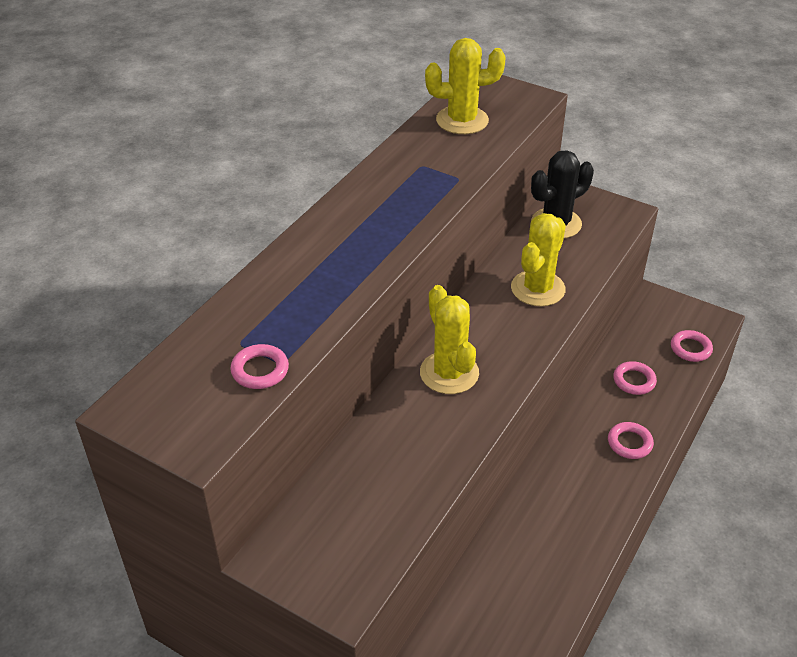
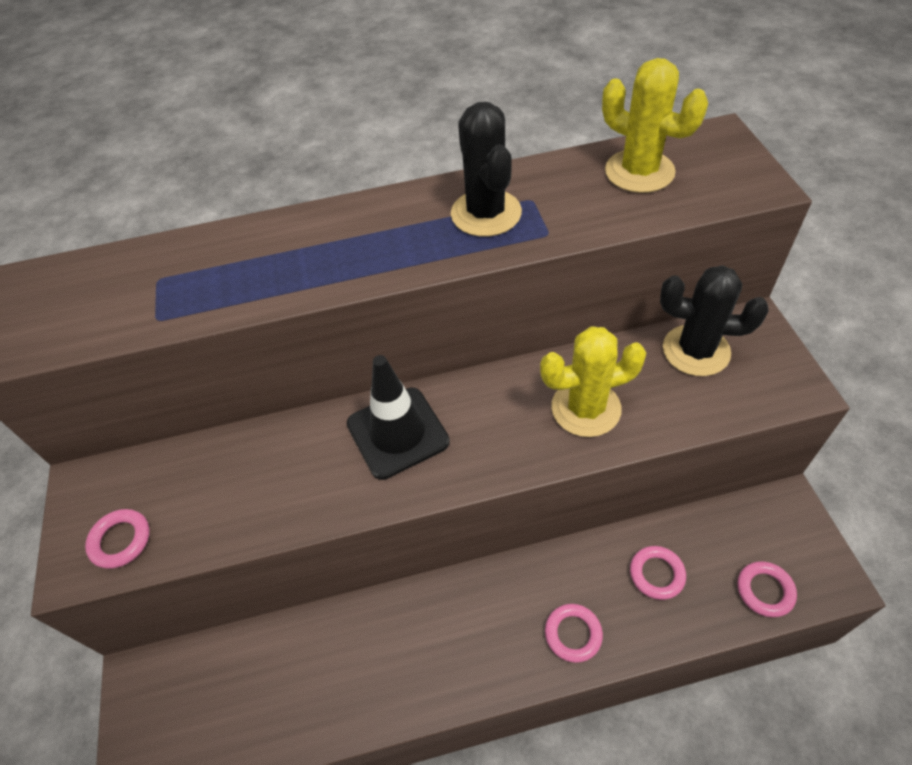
camera: 50 degrees right, 10 degrees up
pink ring [230,344,289,389] -> pink ring moved to [85,509,150,569]
yellow cactus [420,285,479,394] -> black traffic cone [347,355,450,480]
none -> black cactus [451,102,522,237]

